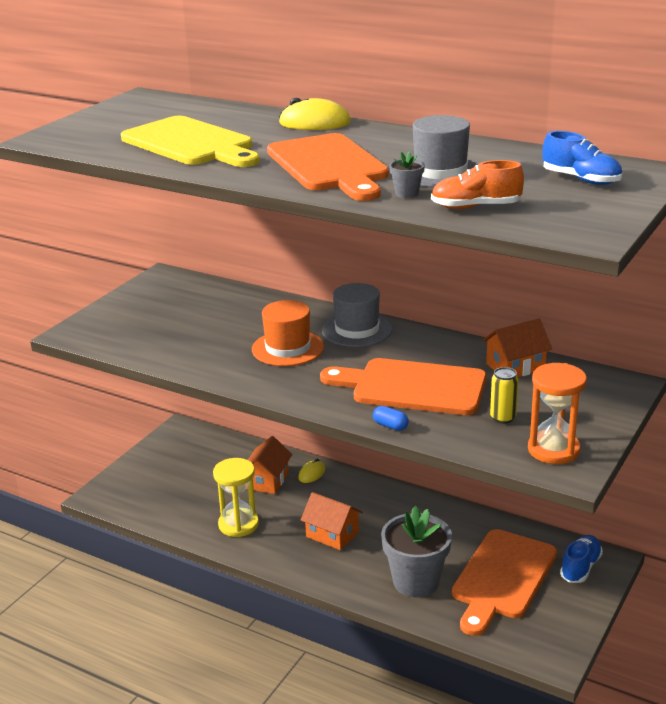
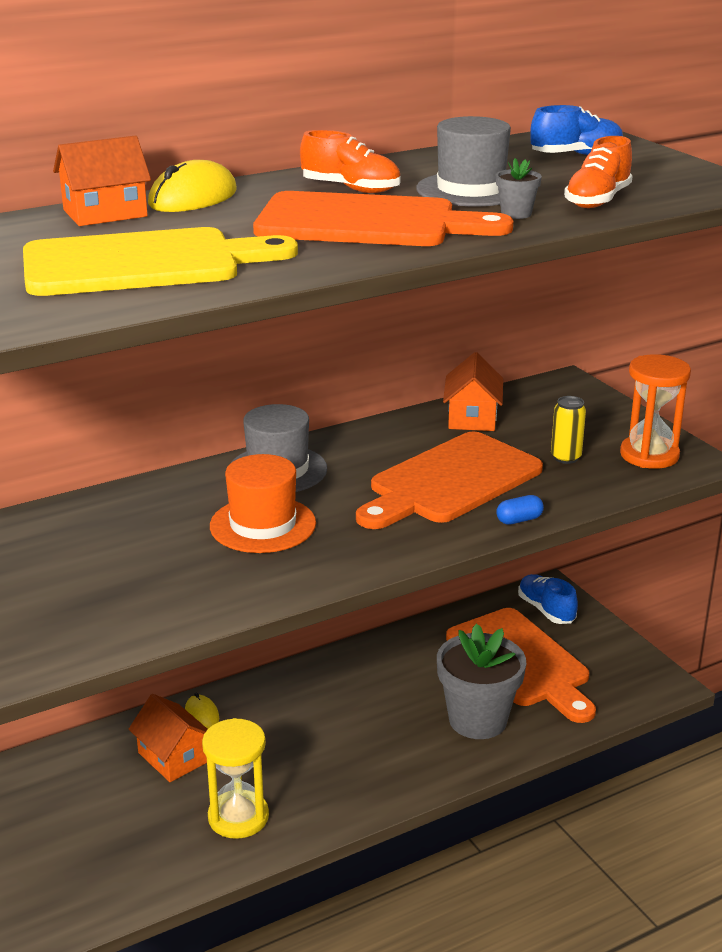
camera: 60 degrees left, 0 degrees up
orange house [301,492,363,550] -> orange house moved to [53,136,151,226]
none -> orange shoe [300,130,401,193]

